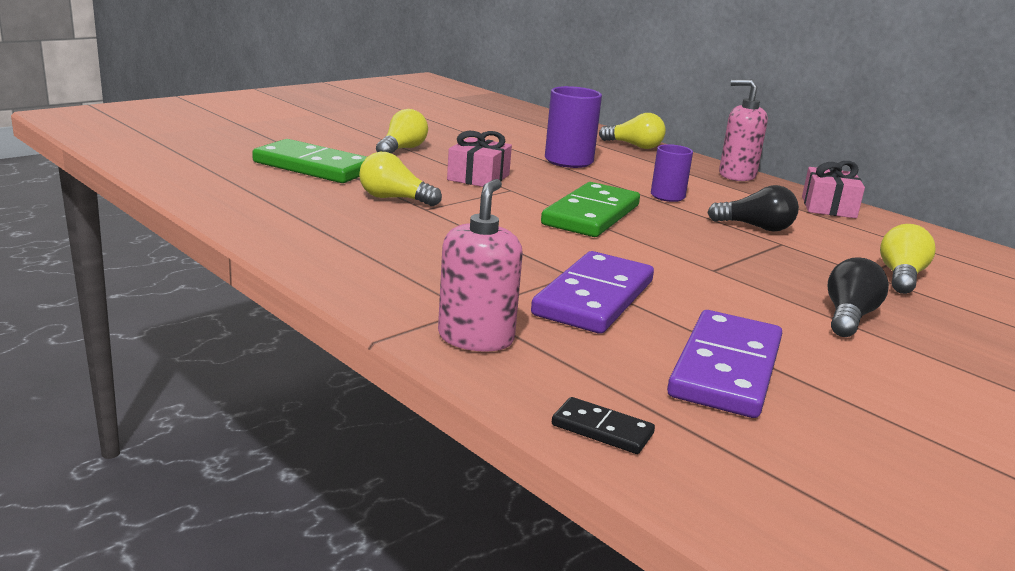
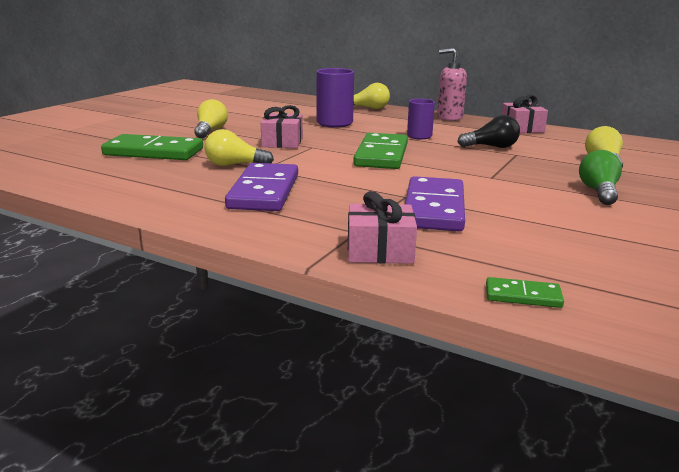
camera: 15 degrees left, 0 degrees up
pink soap dispenser [438,179,523,352] -> pink gift [348,191,417,264]
black domino [552,397,655,454] -> green domino [486,277,564,308]
purple domino [667,310,782,418] -> purple domino moved to [225,163,298,211]
black light bulb [828,257,889,337] -> green light bulb [579,150,622,205]

